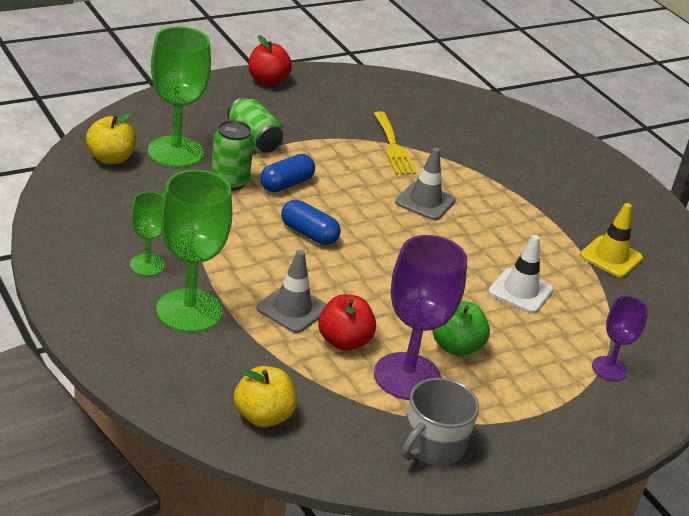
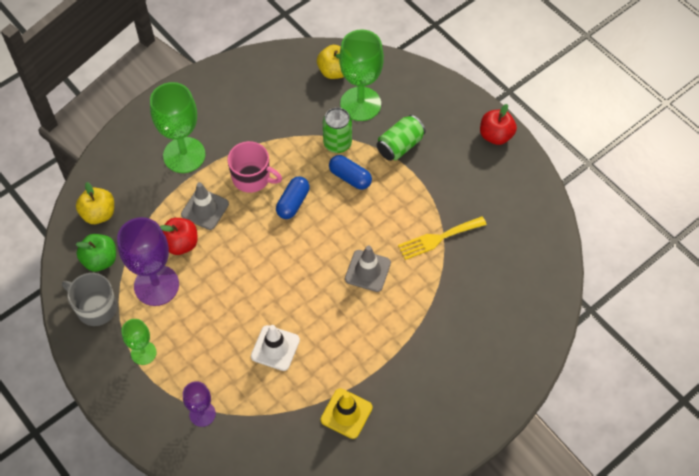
camera: 85 degrees right, 25 degrees up
green goblet [130,191,165,276] -> green goblet moved to [122,319,157,365]
green apple [433,301,490,356] -> green apple moved to [76,234,116,272]
none -> pink mug [227,141,282,193]

